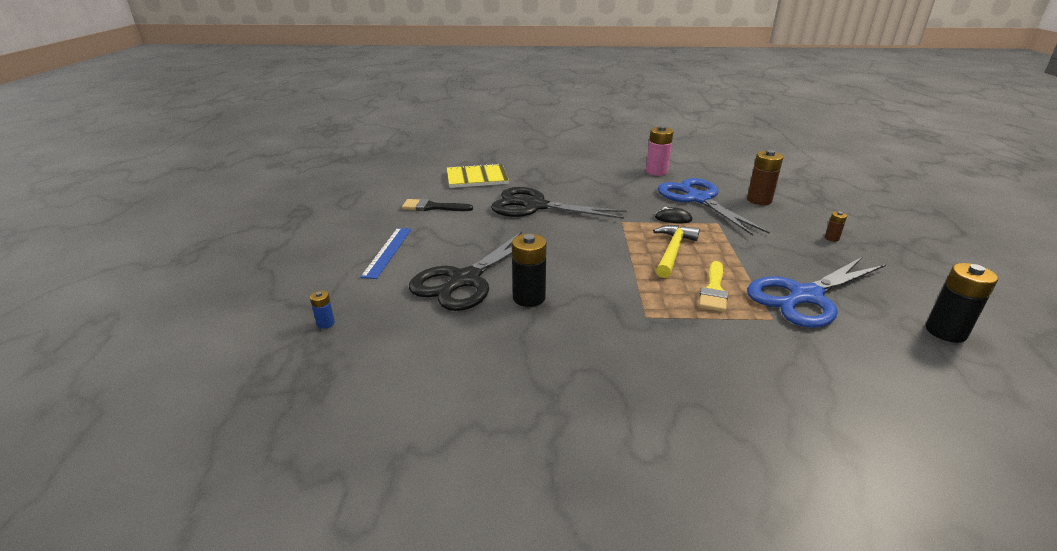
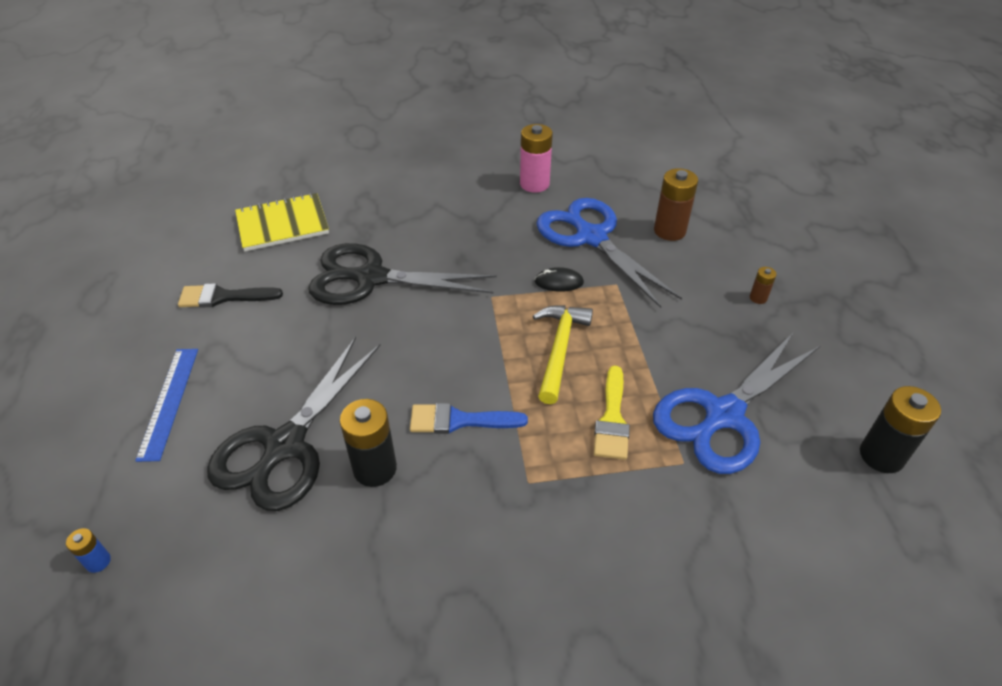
camera: 10 degrees left, 15 degrees up
none -> blue brush [410,403,528,434]

